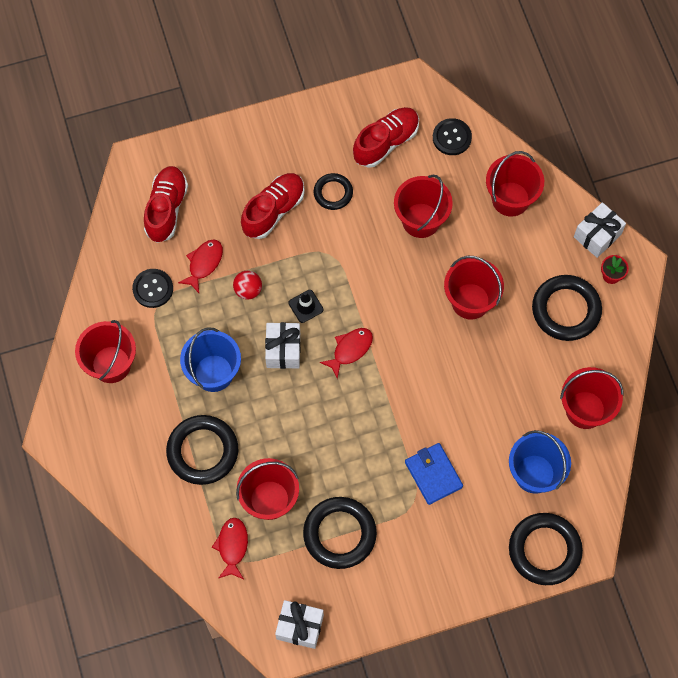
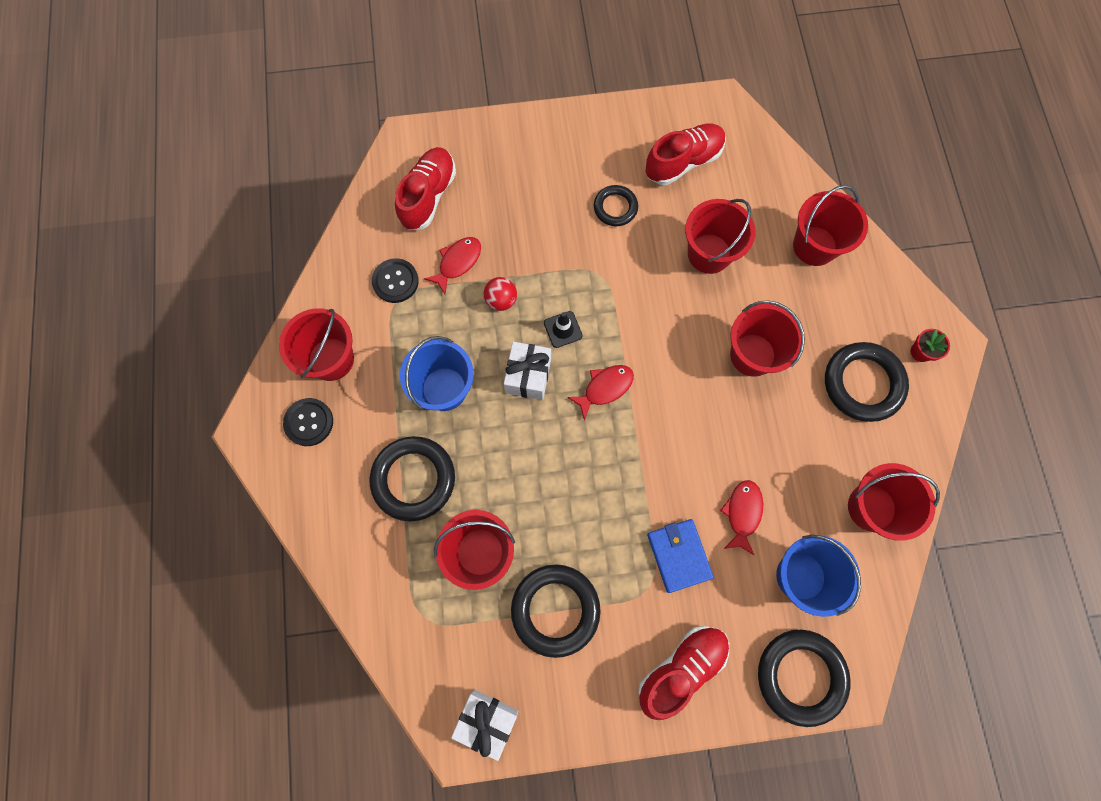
camera: 10 degrees right, 5 degrees up
red fish [212,518,248,579] -> red fish moved to [720,480,763,555]
red shoe [241,173,305,239] -> red shoe moved to [638,626,729,720]
black button [433,118,472,155] -> black button moved to [283,398,333,446]
white gift [574,202,626,258] -> none

